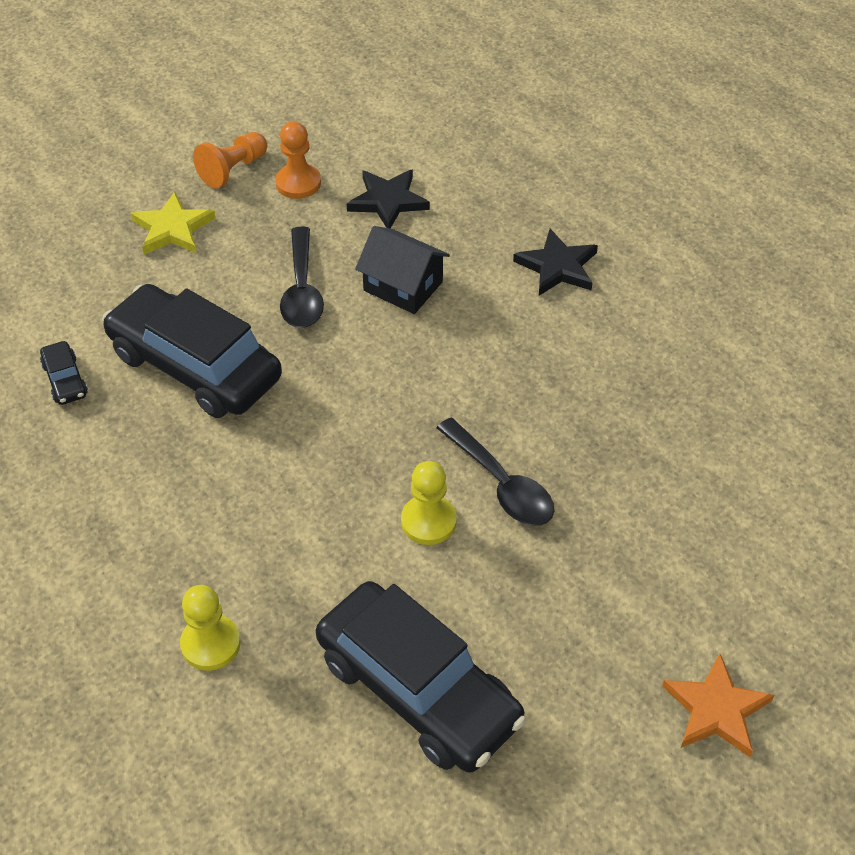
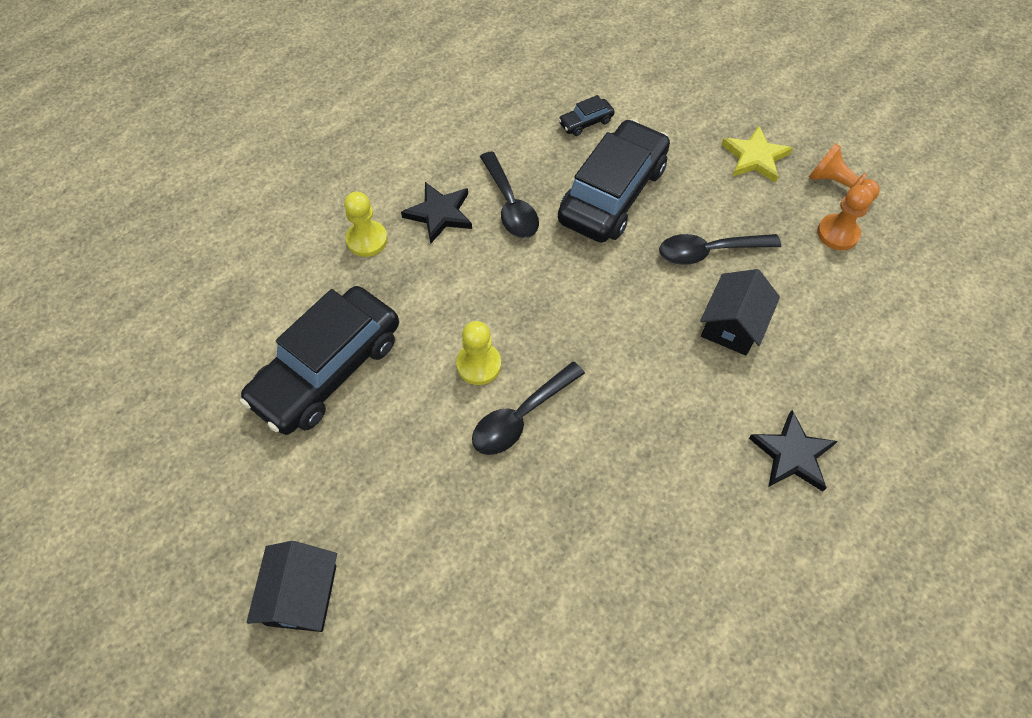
camera: 85 degrees right, 10 degrees up
black star [347,170,430,229] -> black star moved to [401,182,472,244]
orange star [662,653,774,757] -> black house [247,541,337,632]
none -> black spoon [480,151,539,238]

